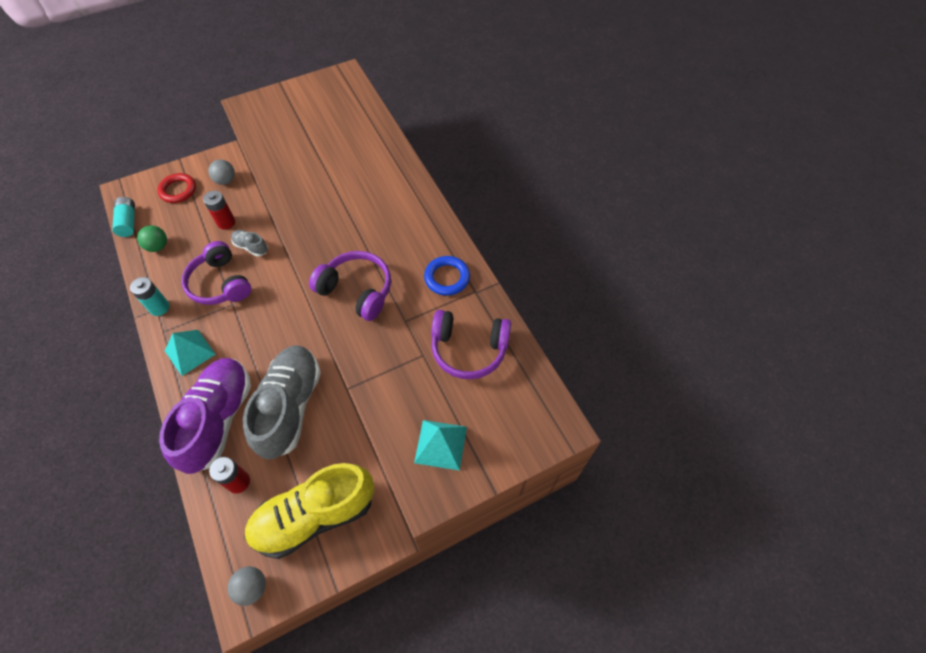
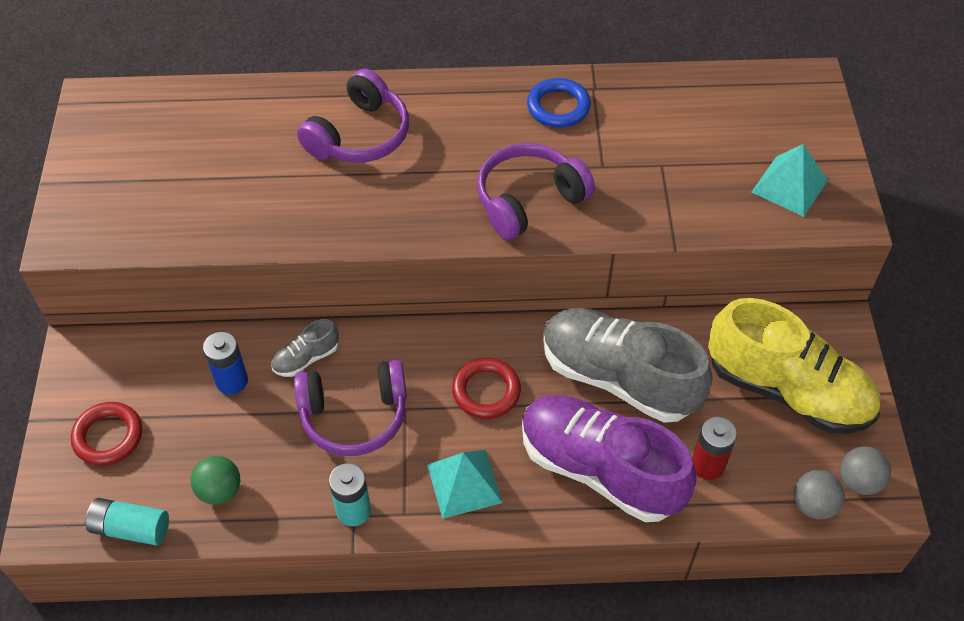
camera: 65 degrees left, 5 degrees down
red battery [203,190,235,230] -> blue battery [203,332,248,395]
grey ball [208,159,235,185] -> grey ball moved to [794,470,845,519]
yellow shoe [244,463,375,559] -> yellow shoe turned 60 degrees counterclockwise [708,298,881,434]
purple headphones [431,310,511,379] -> purple headphones moved to [297,69,409,163]
none -> red ring [452,358,521,419]

